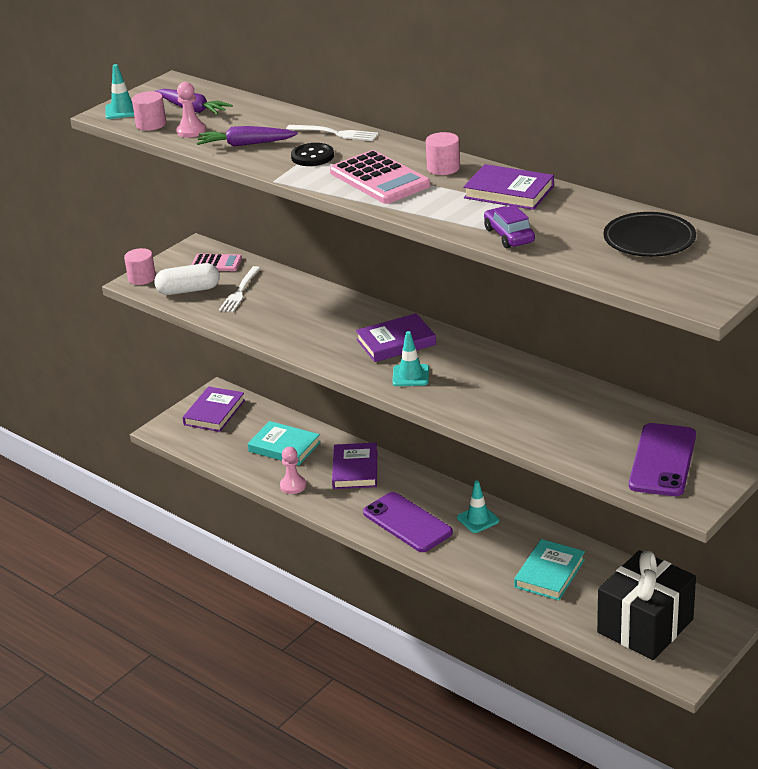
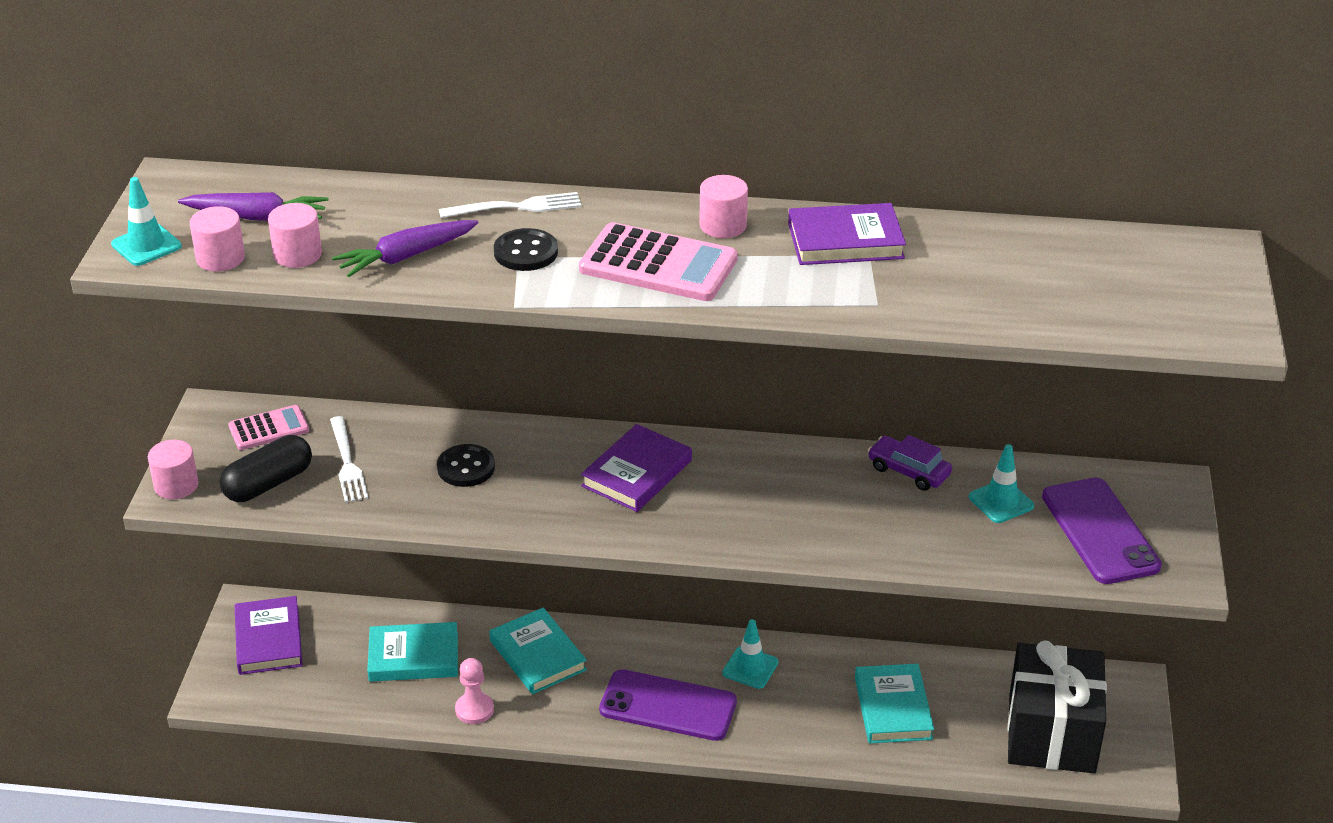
camera: 35 degrees left, 5 degrees up
white capsule [154,263,220,295] -> black capsule [219,435,312,502]
pink pawn [176,82,206,138] -> pink cylinder [268,203,322,268]
purple book [332,443,377,489] -> turquoise book [489,608,587,694]
turquoise traffic cone [392,331,429,386] -> turquoise traffic cone moved to [969,444,1034,523]
purple car [484,205,535,248] -> purple car moved to [868,435,952,491]
black plate [603,212,696,257] -> none
none -> black button [437,444,495,487]

